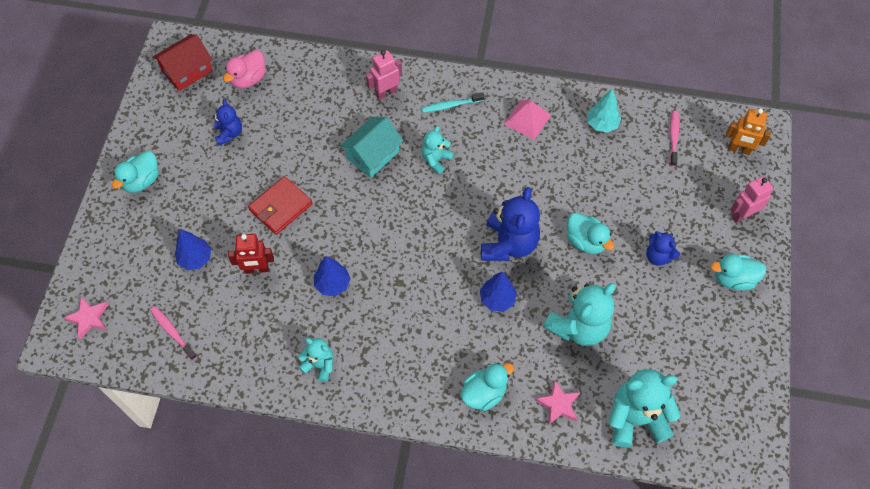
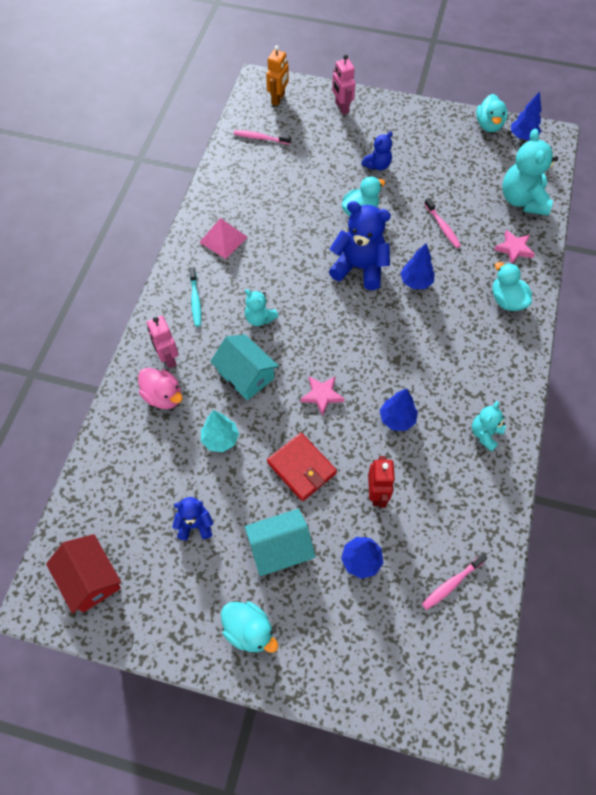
camera: 85 degrees left, 0 degrees up
pink star [64,297,109,339] -> pink star moved to [301,376,345,416]
pink duck [223,50,266,88] -> pink duck moved to [138,368,182,409]
turquoise teddy bear [543,283,616,346] -> pink toothbrush [424,198,461,248]
turquoise tree [588,88,621,133] -> turquoise tree moved to [201,410,239,452]
turquoise duck [711,254,767,290] -> turquoise duck moved to [476,94,508,132]
none -> turquoise house [244,509,316,576]
none -> blue tree [511,92,541,140]

